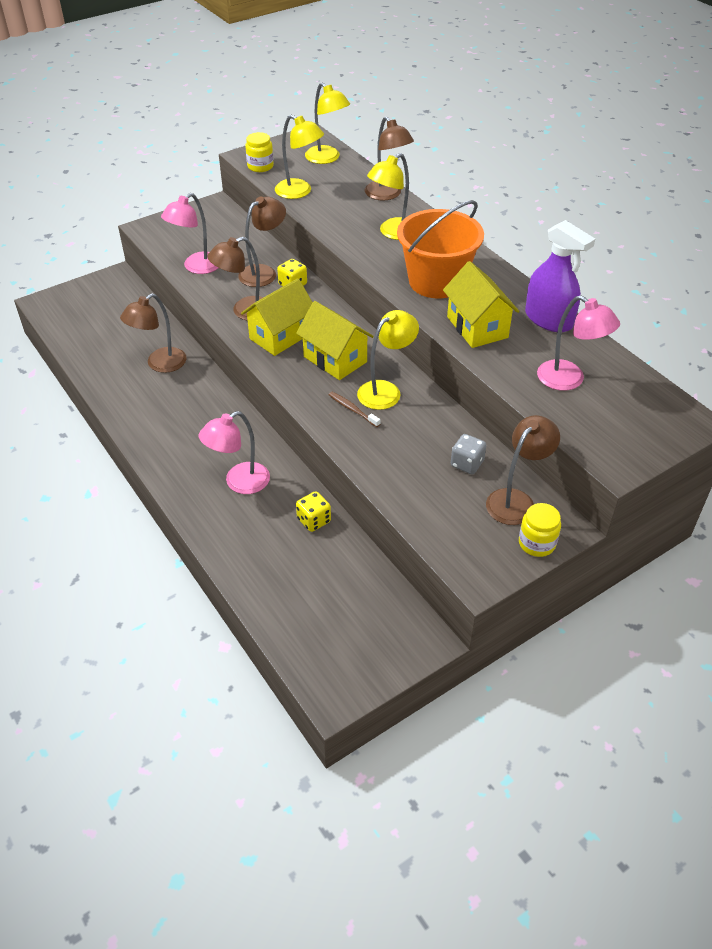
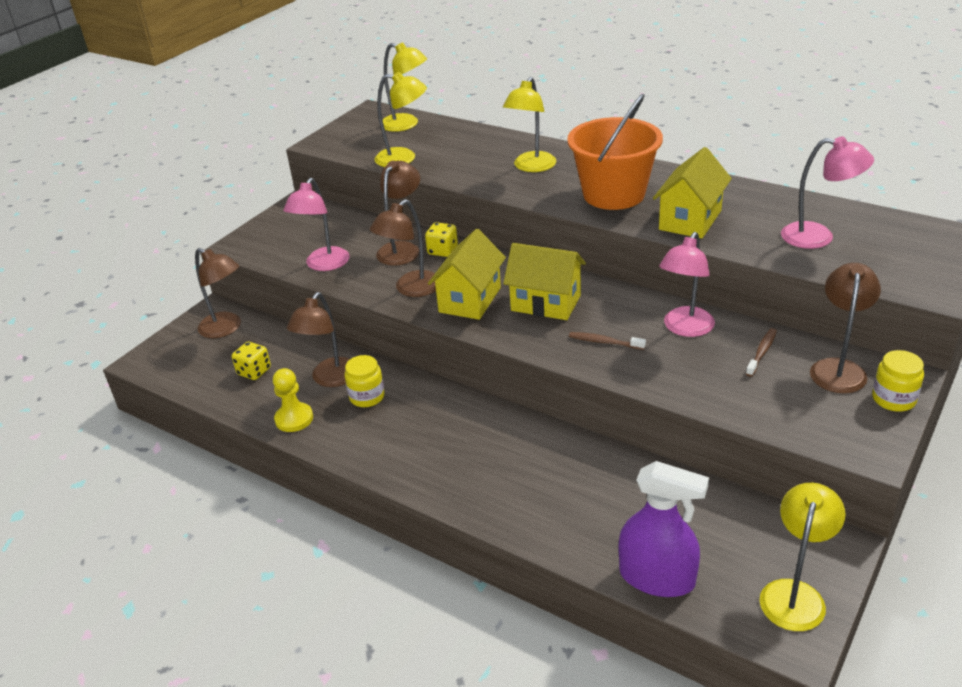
camera: 20 degrees left, 10 degrees down
pink lamp [199,411,270,494] -> pink lamp moved to [659,232,715,337]
yellow jar [245,132,274,172] -> yellow jar moved to [345,355,385,407]
yellow dice [296,491,331,532] -> yellow dice moved to [232,342,271,380]
yellow lamp [357,310,419,410] -> yellow lamp moved to [760,483,846,631]
brown lamp [365,116,414,201] -> brown lamp moved to [195,248,241,338]
yellow house [443,261,520,348] -> yellow house turned 75 degrees clockwise [653,147,732,239]
grey dice [451,434,486,474] -> brown toothbrush [746,328,777,377]
purple spray bottle [525,220,595,332] -> purple spray bottle moved to [619,461,709,597]
none -> yellow pawn [273,368,313,432]

